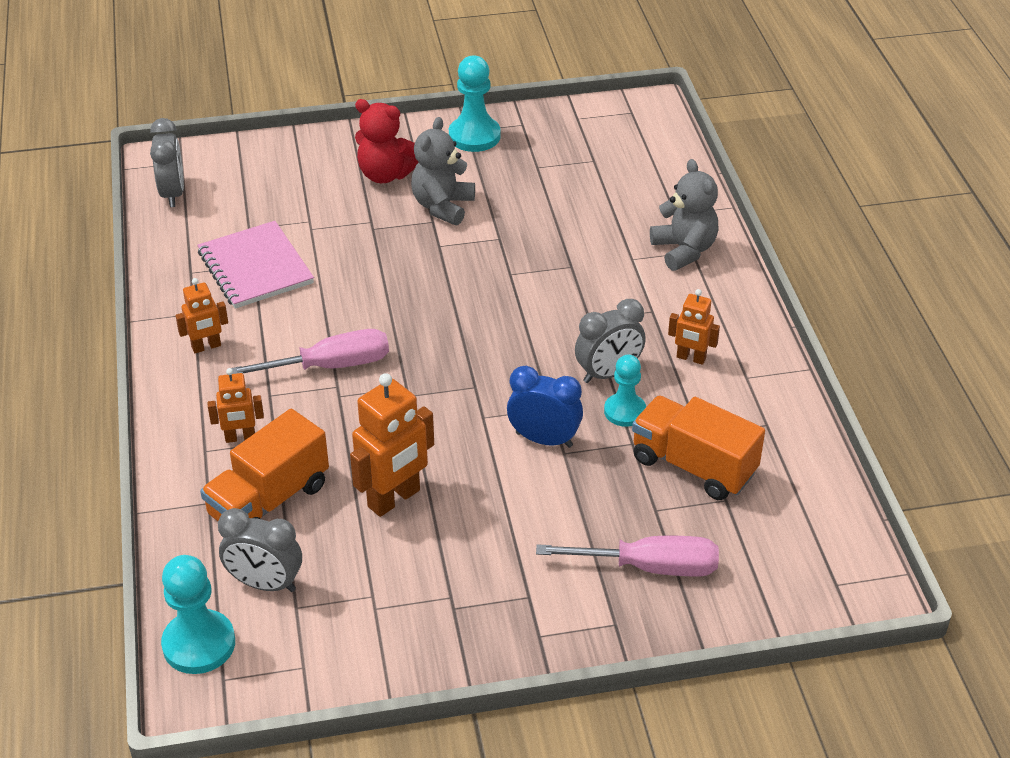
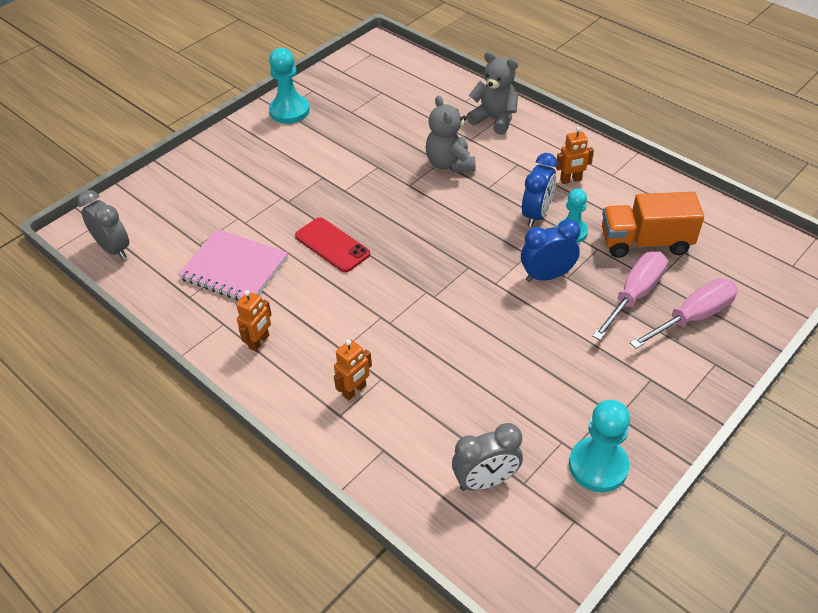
camera: 35 degrees left, 5 degrees up
turquoise pawn [161,555,235,674] -> turquoise pawn moved to [569,400,630,492]
orange truck [200,409,329,521] -> none
pink screwdriver [231,329,389,374] -> pink screwdriver moved to [592,251,668,340]
orange robot [350,373,434,517] -> none
red teddy bear [355,99,419,183] -> none
grey teddy bear [411,117,475,225] -> grey teddy bear moved to [425,95,476,172]
grey clock [575,299,646,383] -> blue clock [522,153,557,227]
none -> red phone [295,217,370,272]

